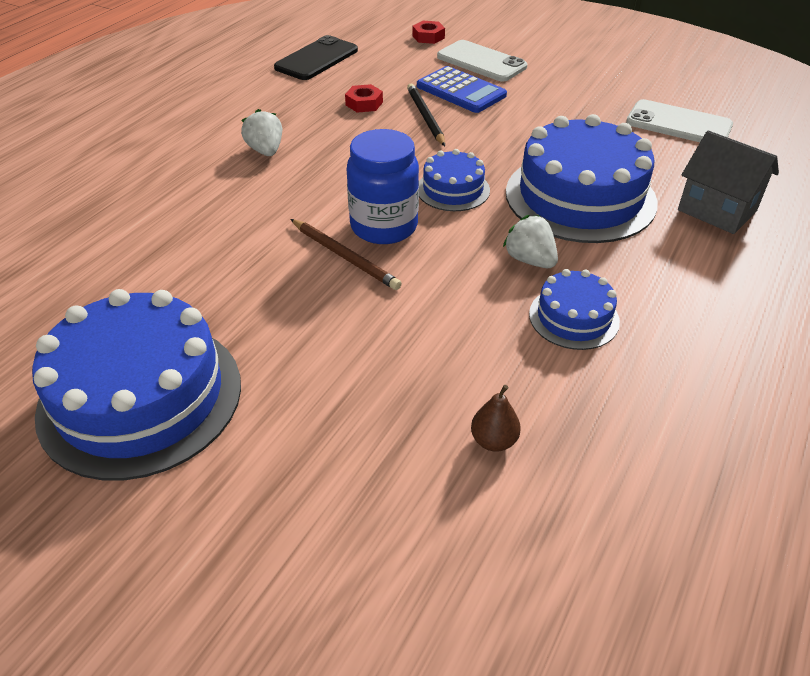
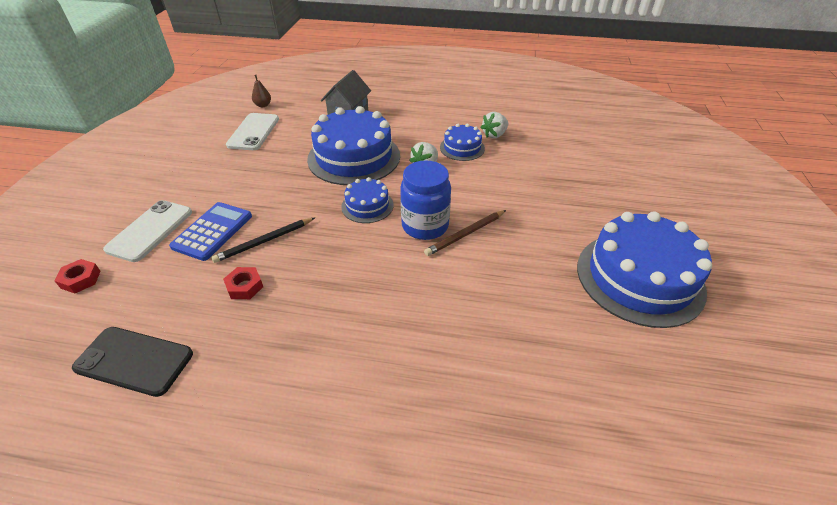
camera: 110 degrees left, 0 degrees up
white strawberry [241,109,282,156] -> white strawberry moved to [480,112,508,139]
brown pencil [291,219,402,290] -> brown pencil turned 150 degrees counterclockwise [424,210,506,256]
brown pear [471,385,521,452] -> brown pear moved to [252,75,271,107]

